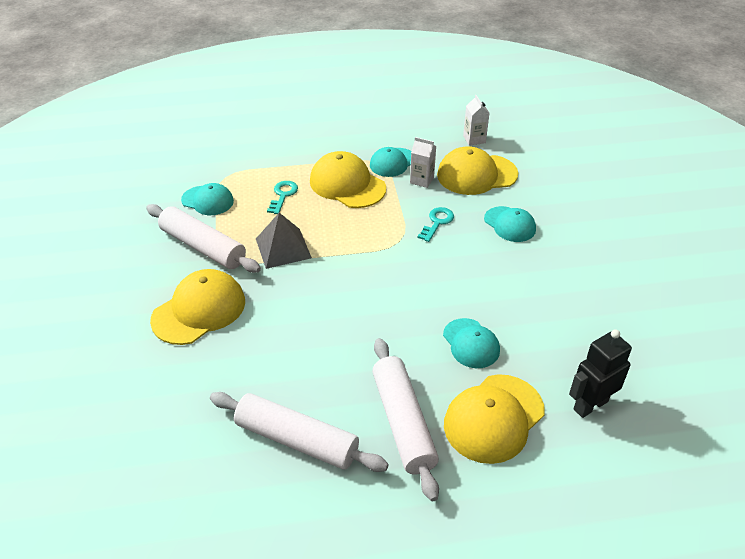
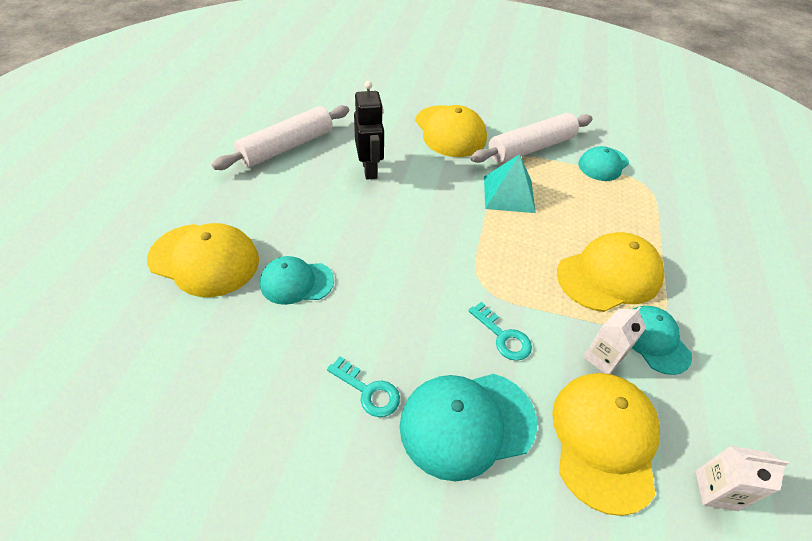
camera: 110 degrees right, 5 degrees up
grey pyramid [256,213,312,269] -> turquoise pyramid [484,154,536,213]
turquoise key [267,181,298,214] -> turquoise key moved to [327,356,400,417]
white rolling pin [372,338,439,501] -> none
yellow cap [444,374,545,464] -> yellow cap turned 135 degrees clockwise [147,223,259,297]
turquoise cap [484,206,536,242] -> turquoise cap [400,374,537,481], size x1.57
black robot [569,329,632,418] -> black robot moved to [354,81,384,179]

